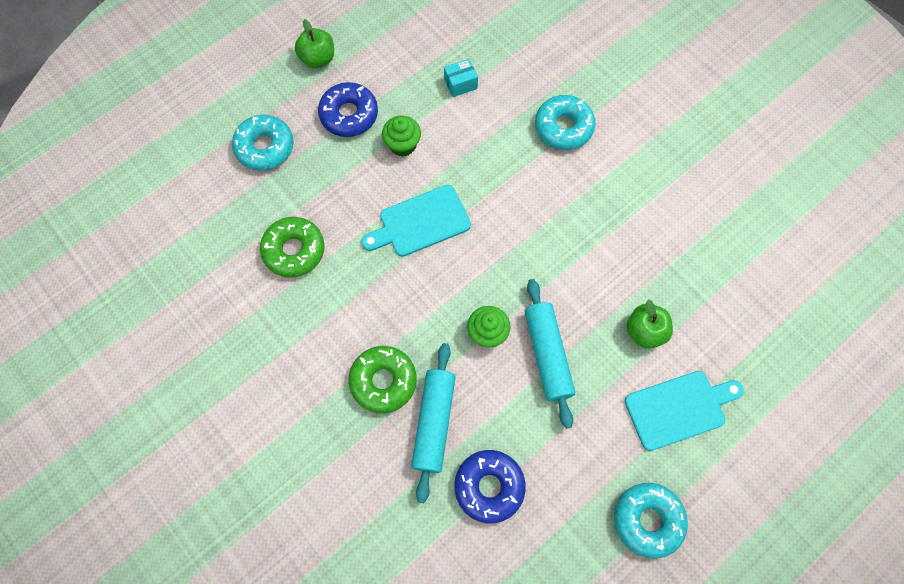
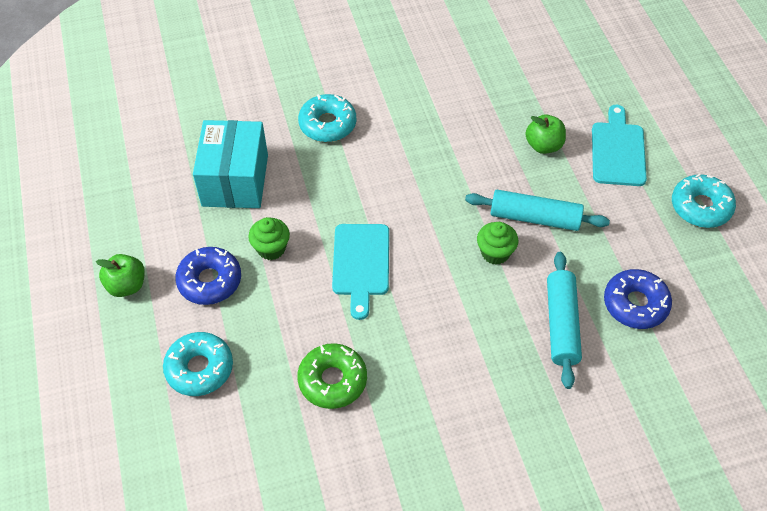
camera: 65 degrees left, 15 degrees down
green donut [349,346,417,413] -> none
turquoise rolling pin [411,343,456,503] -> turquoise rolling pin turned 60 degrees clockwise [547,252,582,389]
turquoise box [444,59,478,97] -> turquoise box [193,120,268,208], size x2.44

